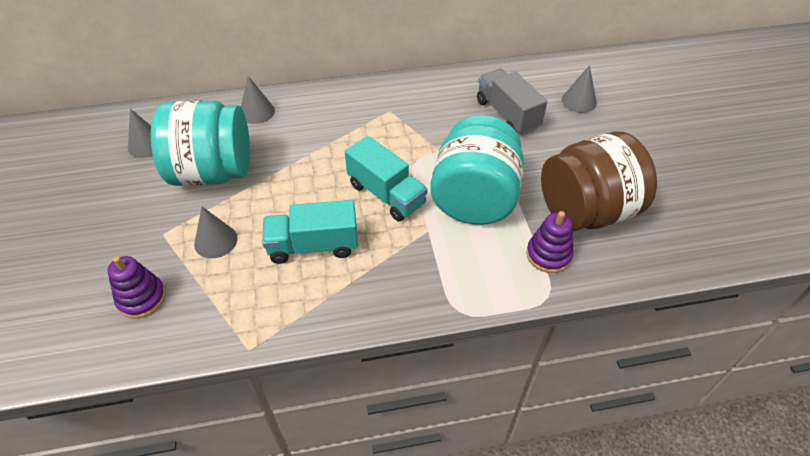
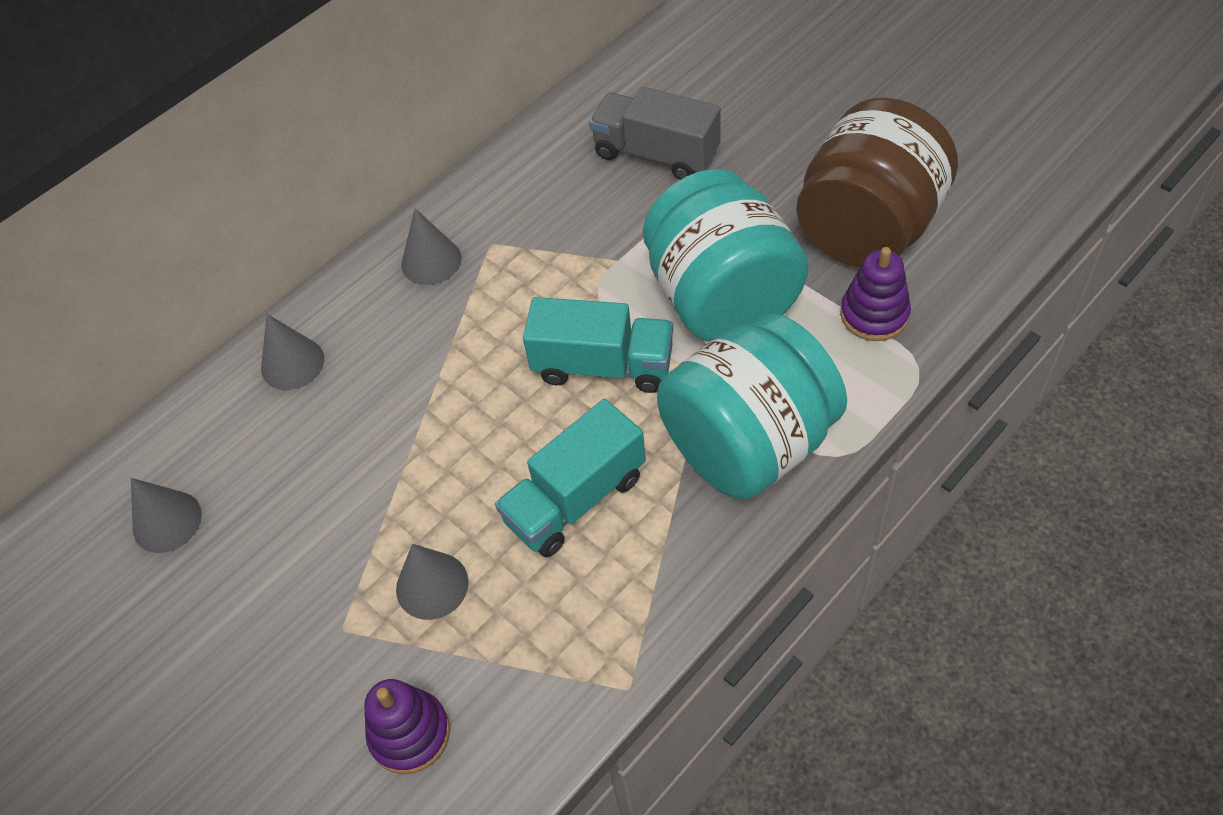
camera: 30 degrees left, 5 degrees up
turquoise jar [151,100,250,186] -> turquoise jar moved to [657,313,847,500]
grey cone [562,65,597,113] -> grey cone moved to [401,208,462,285]

